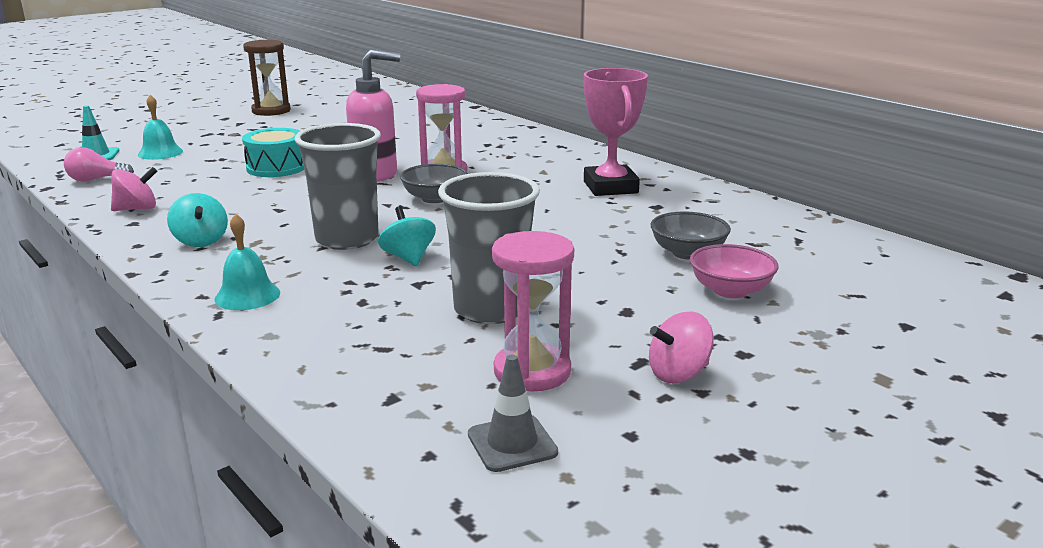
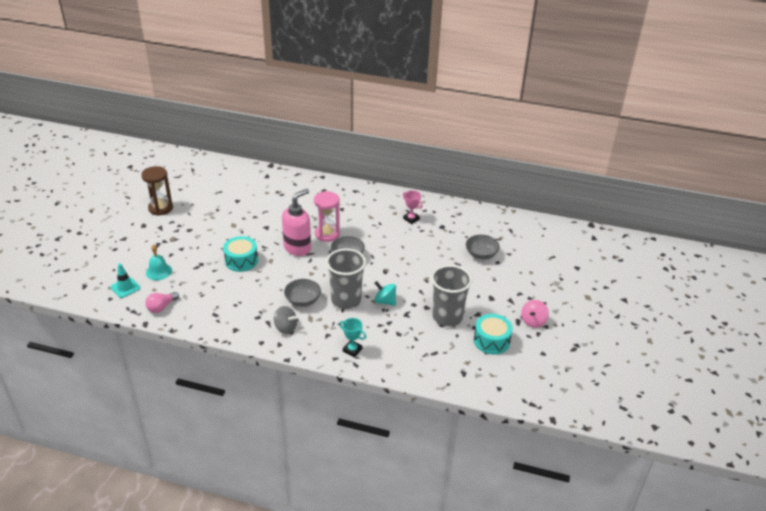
camera: 35 degrees left, 15 degrees up
pink spinning top [111,167,157,211] -> none
turquoise spinning top [167,193,228,247] -> grey spinning top [274,306,297,334]
turquoise bell [214,214,280,310] -> turquoise trophy [339,318,366,357]
grey traffic cone [468,355,558,472] -> none
pink hourglass [492,231,574,391] -> turquoise drum [474,314,513,355]
pink trophy [584,68,648,196] -> pink trophy [403,190,423,224], size x0.53
pink bowl [690,244,778,298] -> none
none -> grey bowl [284,279,321,307]

